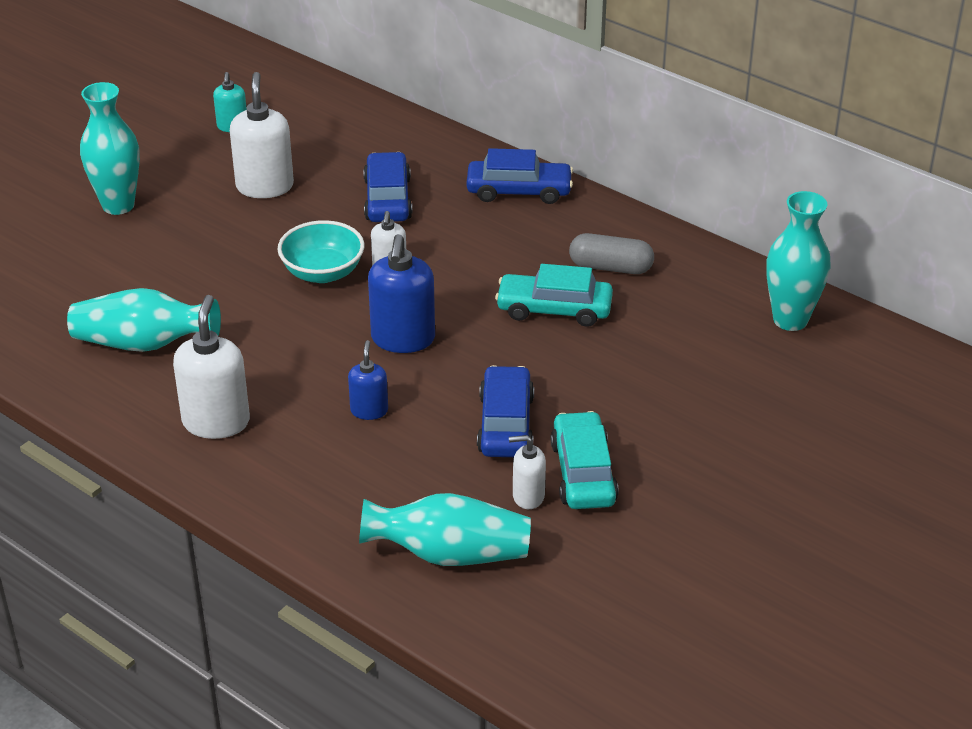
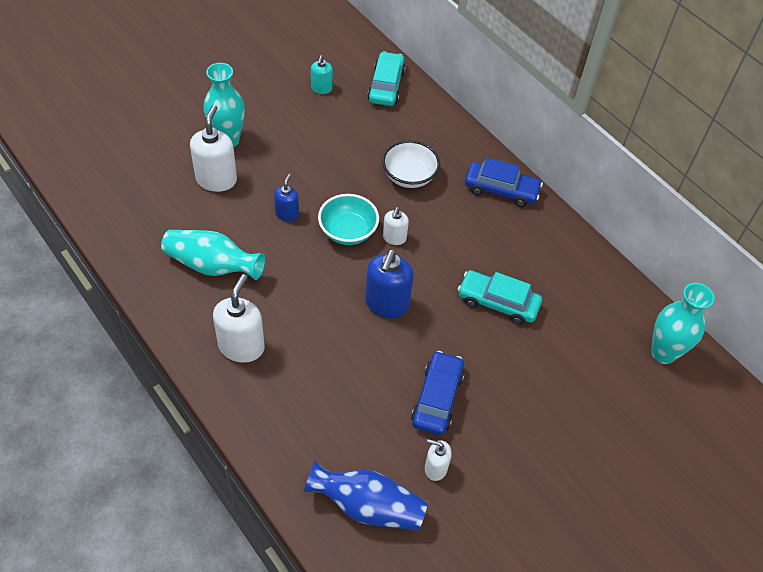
camera: 10 degrees right, 15 degrees up
white soap dispenser [230,72,294,198] -> white soap dispenser moved to [190,105,237,192]
blue soap dispenser [348,340,388,420] -> blue soap dispenser moved to [274,174,299,221]
turquoise vase [359,493,531,566] -> blue vase [304,461,428,530]
blue car [363,152,413,222] -> white bowl [382,140,440,188]
turquoise car [551,411,619,509] -> turquoise car moved to [367,51,406,106]
grey capsule [569,233,654,274] -> none

